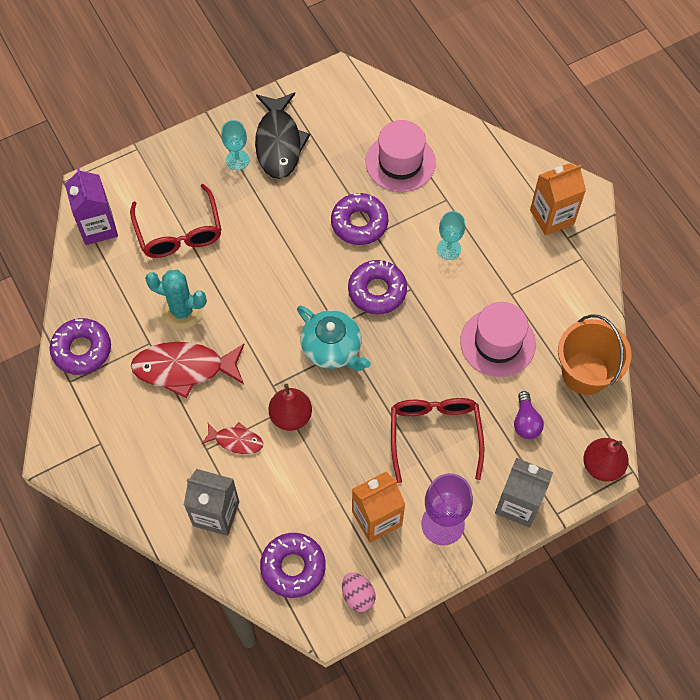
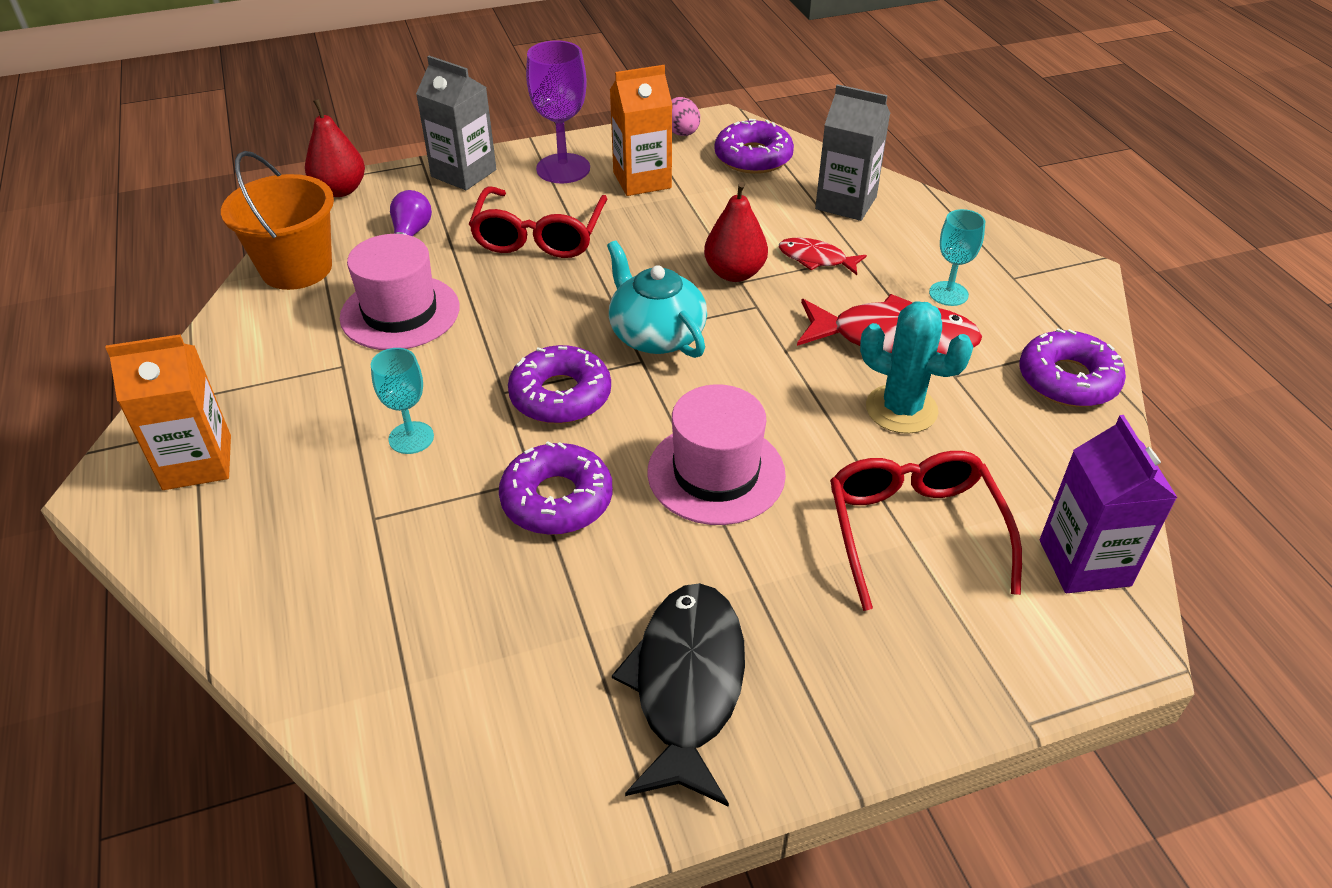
camera: 170 degrees left, 20 degrees down
turquoise goblet [221,120,249,170] -> turquoise goblet moved to [929,209,985,306]
pink hat [365,120,436,192] -> pink hat moved to [647,384,786,525]

